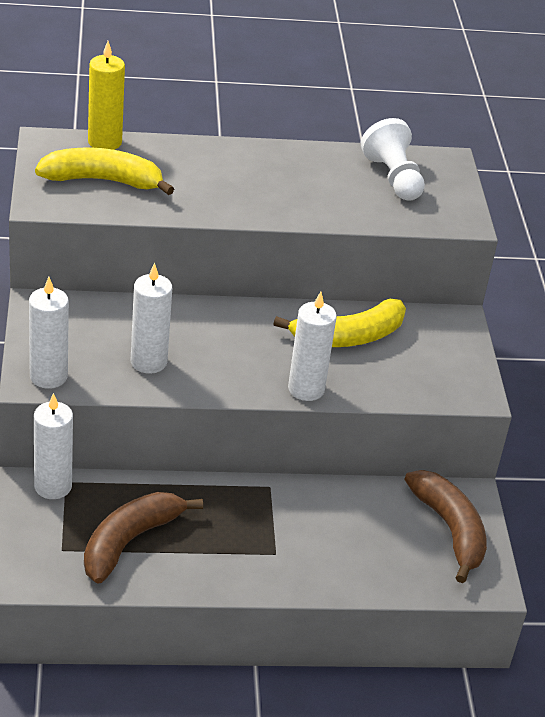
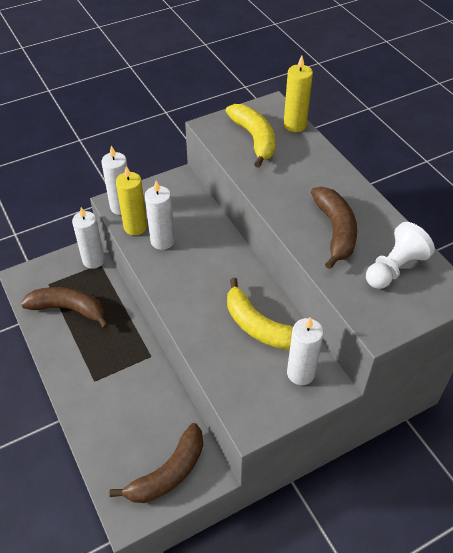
camera: 70 degrees right, 10 degrees up
white candle [288,292,337,401] -> white candle moved to [287,317,324,385]
none -> yellow candle [116,166,147,235]
none -> brown banana [311,187,357,269]

